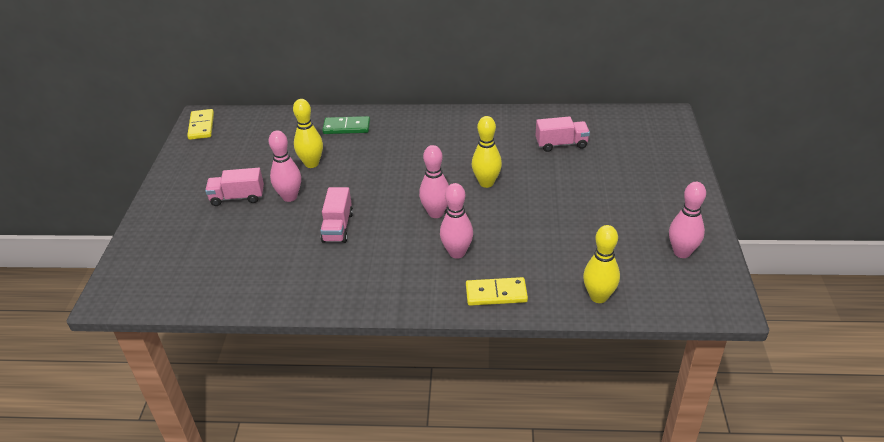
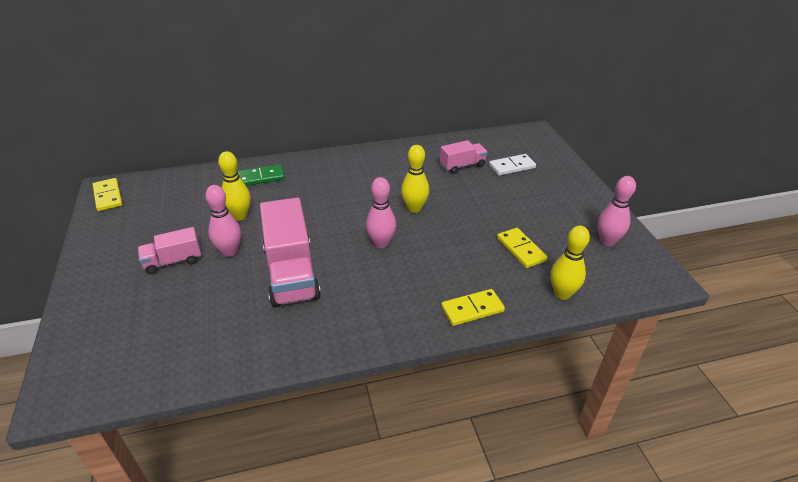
camera: 20 degrees left, 0 degrees up
pink truck [320,187,353,243] -> pink truck [260,198,321,307], size x1.84
pink bowling pin [440,183,473,259] -> none
none -> white domino [489,154,536,176]
none -> yellow domino [497,228,548,268]

